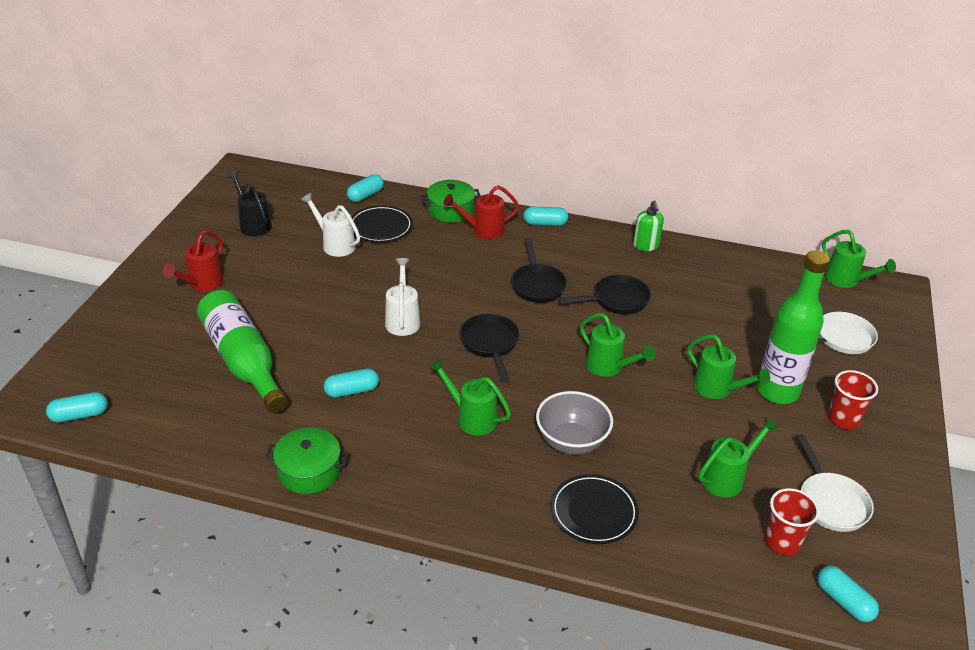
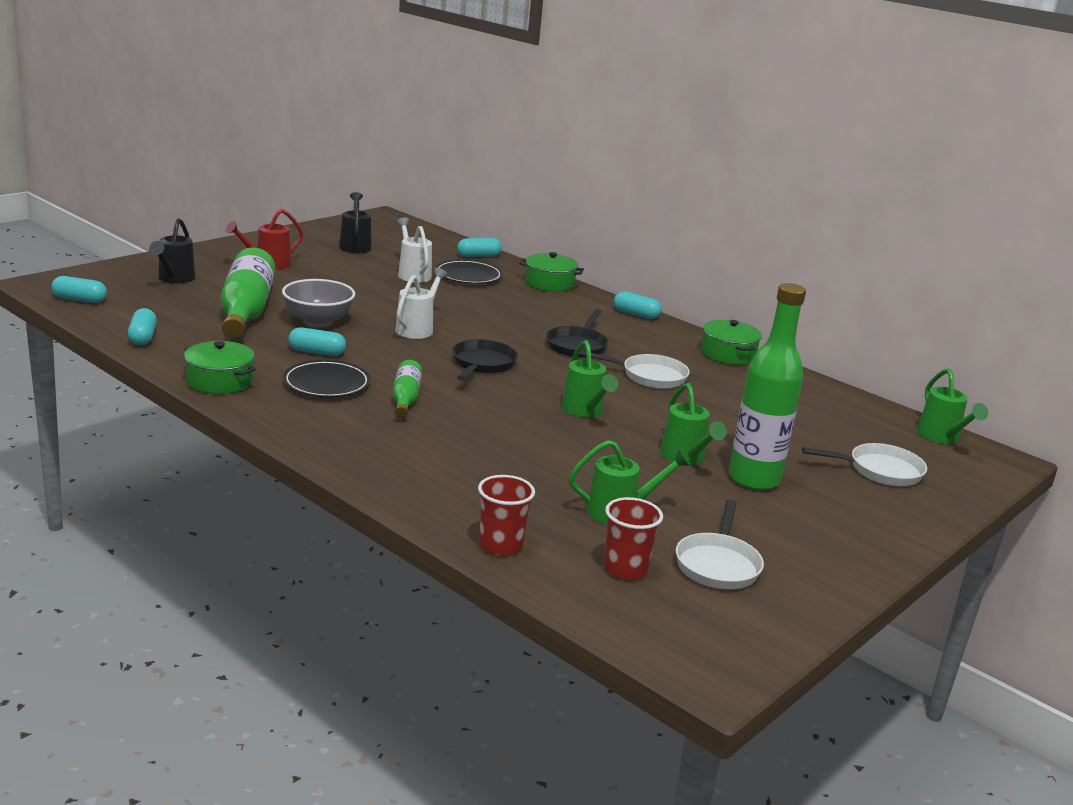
camera: 25 degrees right, 15 degrees down
green watering can [428,358,511,436] -> green bottle [392,360,422,418]
red watering can [443,185,519,239] -> none
grey bowl [536,391,613,455] -> grey bowl moved to [282,279,355,327]
black plate [551,474,639,544] -> black plate moved to [283,360,371,397]
black pan [558,275,651,314] -> white pan [579,350,690,389]
green soap dispenser [633,200,664,251] -> green pot [701,320,762,365]
turquoise capsule [817,566,879,622] -> turquoise capsule moved to [128,308,157,345]
red cup [828,370,878,429] -> red cup moved to [478,475,535,556]
none -> black watering can [149,218,195,283]

